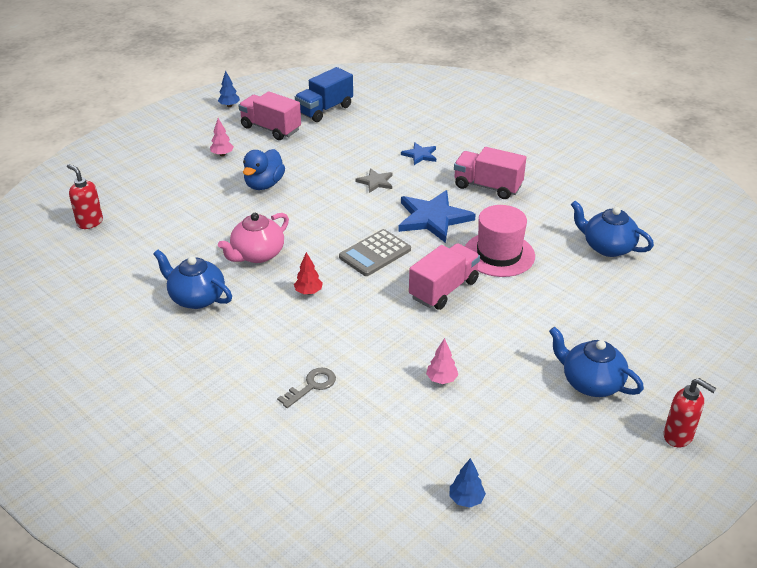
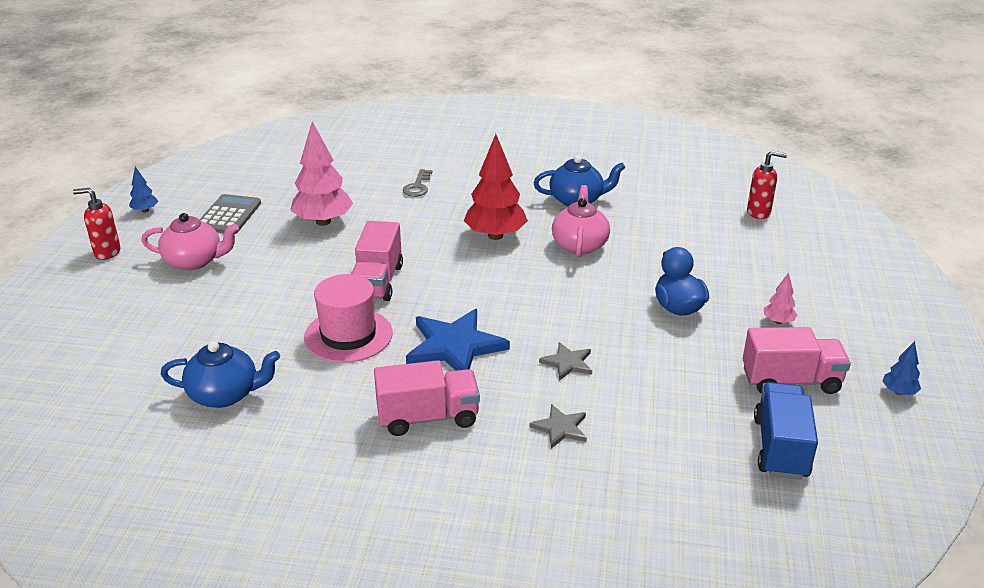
camera: 145 degrees right, 5 degrees down
red tree [294,252,323,295] -> red tree [464,134,528,240], size x2.16
grey calculator [339,229,411,276] -> grey calculator moved to [199,194,261,234]
blue star [401,142,436,165] -> grey star [529,404,587,448]
pink tree [426,338,458,384] -> pink tree [290,121,353,226], size x2.16
blue tree [449,458,486,508] -> blue tree moved to [129,167,158,213]
blue teapot [549,327,644,397] -> pink teapot [141,213,239,270]

